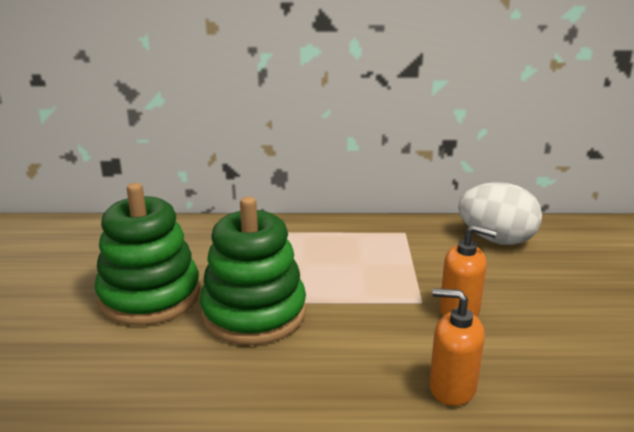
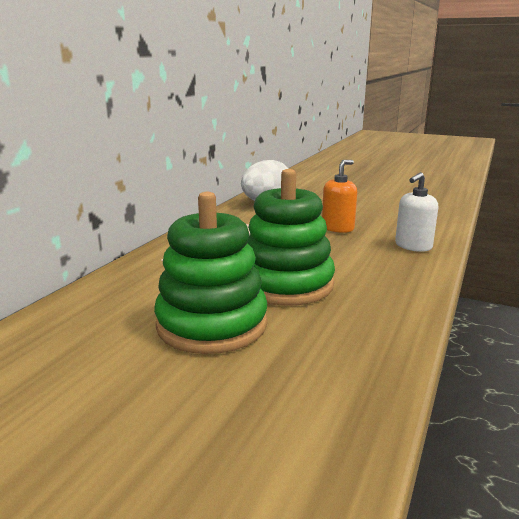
camera: 65 degrees left, 5 degrees down
orange soap dispenser [429,288,485,406] -> white soap dispenser [395,172,438,252]

